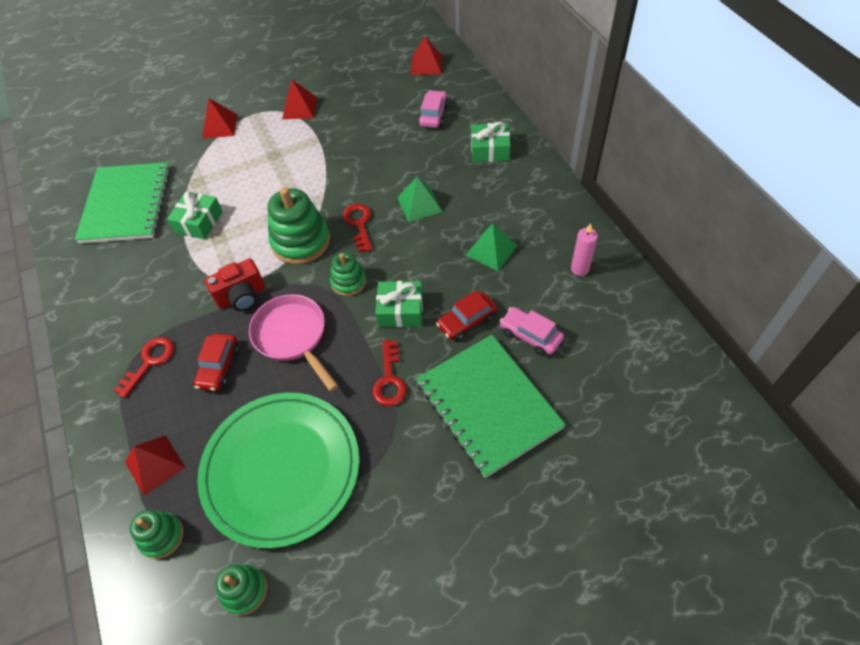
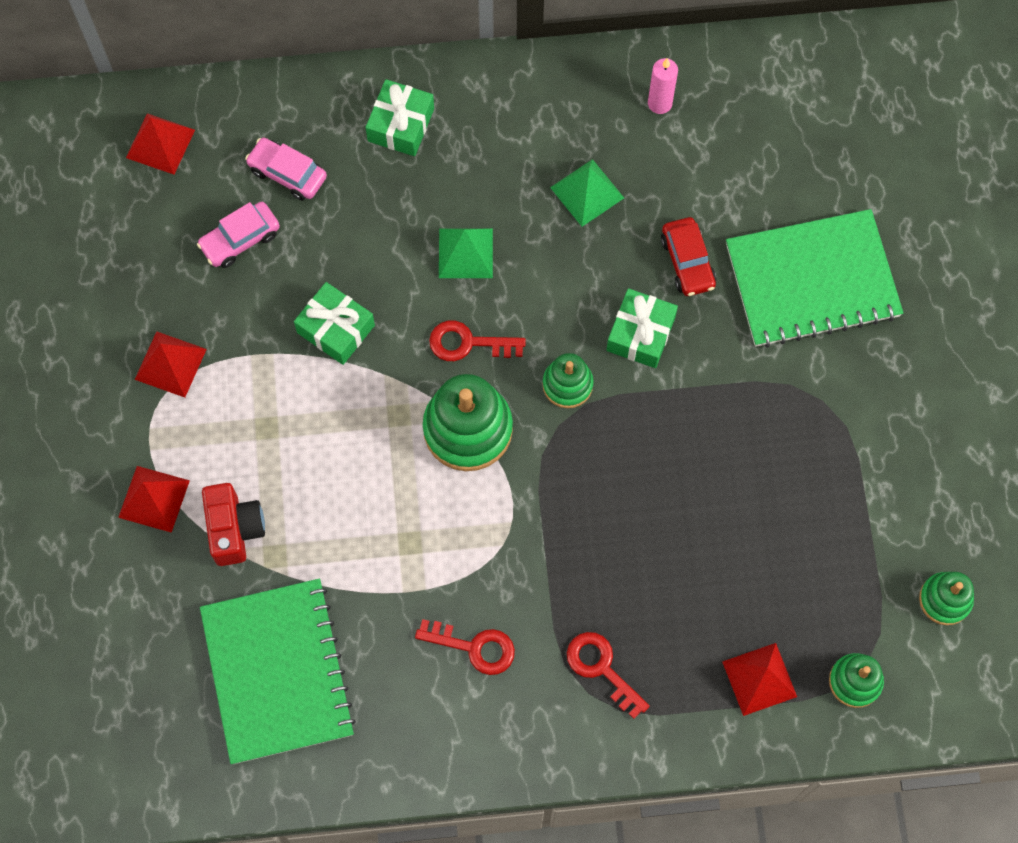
camera: 75 degrees left, 15 degrees up
green notebook [75,162,171,244] -> green notebook turned 60 degrees clockwise [200,579,356,764]
green gift [167,191,223,239] -> green gift moved to [294,282,375,365]
red car [194,333,239,391] -> none
green plate [197,393,359,549] -> none
red camera [205,258,265,311] -> red camera moved to [202,483,265,566]
pink pan [249,294,338,391] -> none
red key [372,340,407,406] -> red key moved to [415,619,515,675]
pink car [499,307,564,356] -> pink car moved to [197,202,280,268]

